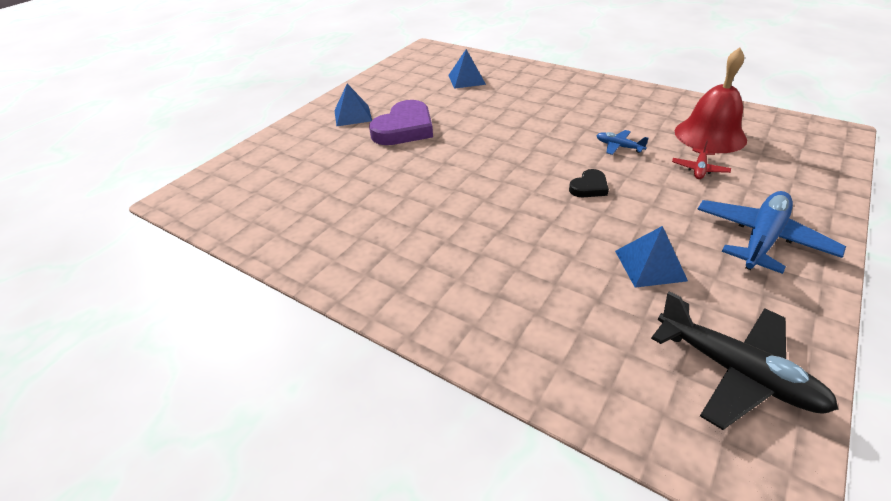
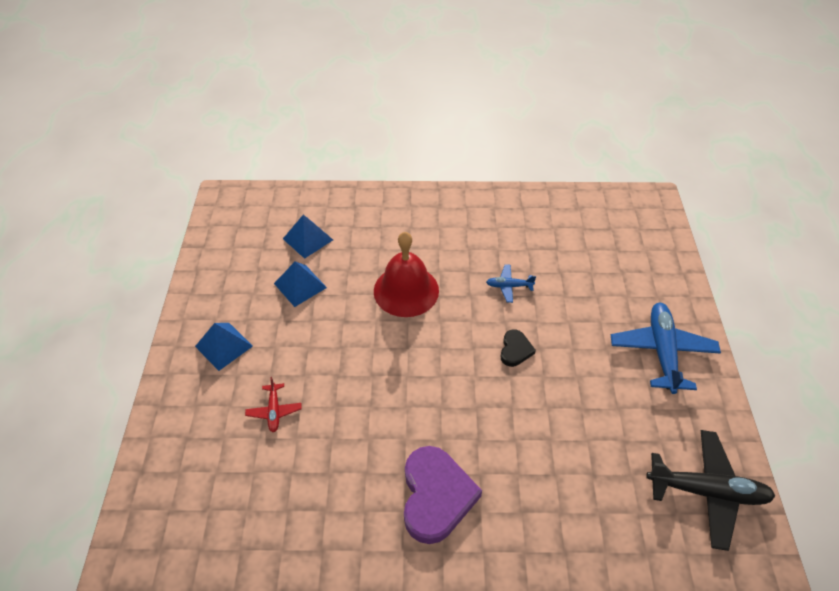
camera: 35 degrees left, 10 degrees up
purple heart [369,100,433,145] -> purple heart moved to [404,446,482,544]
blue pyramid [615,226,688,288] -> blue pyramid moved to [274,261,327,307]
red plane [672,140,731,179] -> red plane moved to [245,377,302,433]
red bell [675,48,747,153] -> red bell moved to [374,232,439,317]

